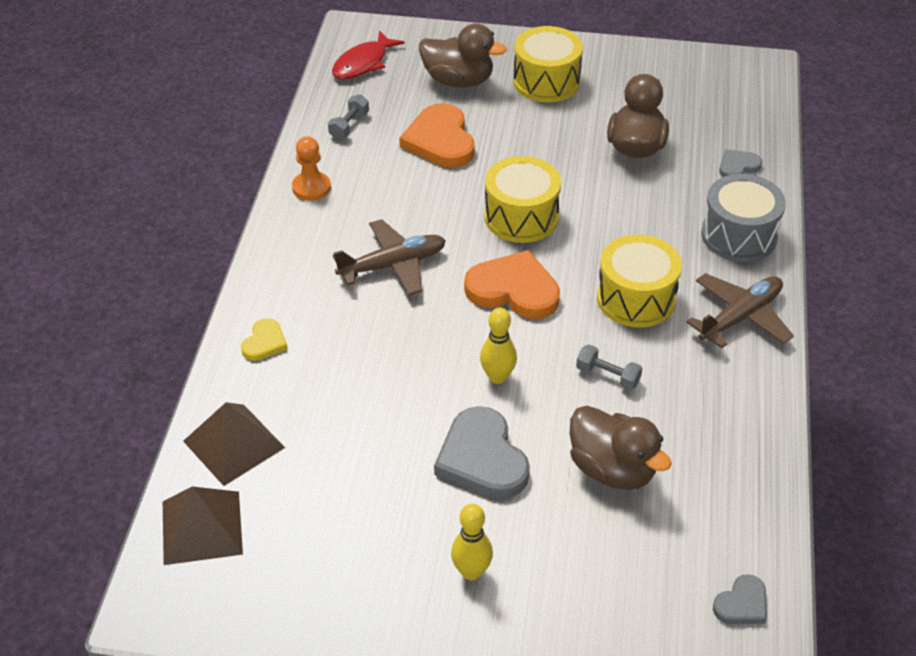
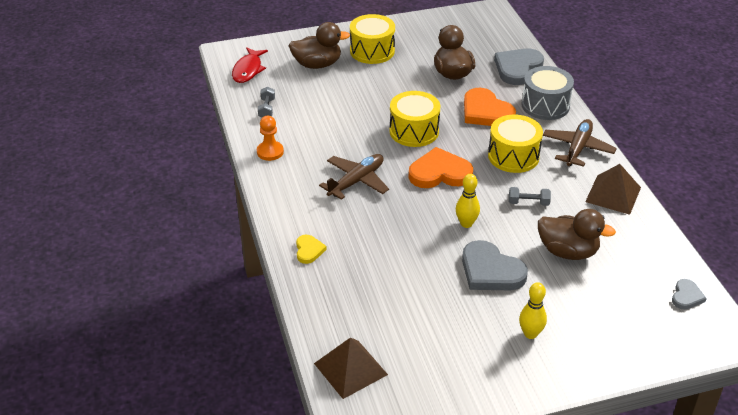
camera: 25 degrees left, 5 degrees down
brown pyramid [183,402,285,486] -> brown pyramid moved to [585,164,641,215]
orange heart [399,103,475,168] -> orange heart moved to [464,88,516,126]
grey heart [719,149,762,177] -> grey heart [494,48,544,85], size x1.92

